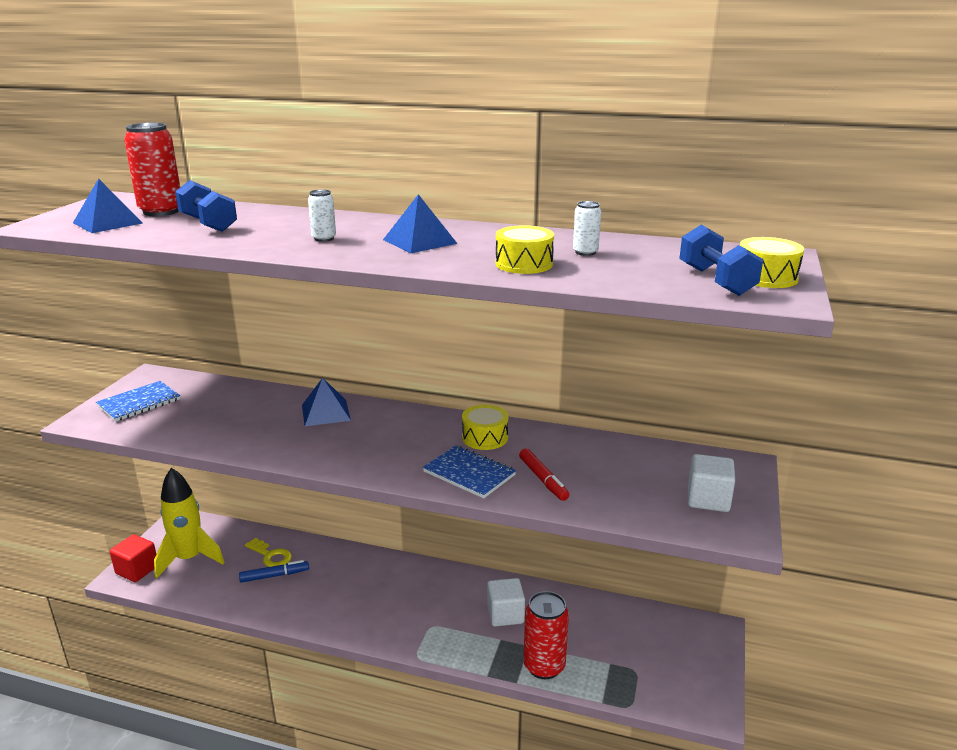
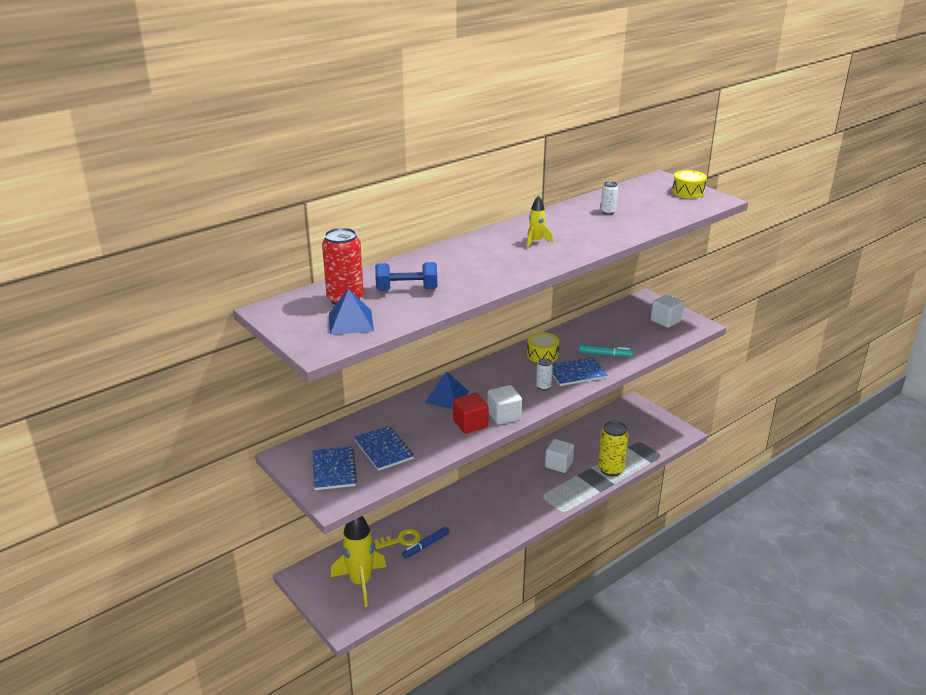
camera: 55 degrees left, 5 degrees up
red cube [110,534,156,582] -> red cube moved to [453,393,489,434]
blue marker [239,560,309,583] -> blue marker turned 150 degrees counterclockwise [402,527,449,558]
white can [308,189,336,242] -> white can moved to [536,358,553,390]
blue pyramid [383,194,458,253] -> yellow rocket [527,195,553,248]
yellow drum [496,225,554,274] -> none
red marker [519,448,569,501] -> turquoise marker [579,345,633,357]
red can [523,591,569,679] -> yellow can [598,421,629,476]
blue dumbbell [679,225,763,296] -> none
none -> blue notebook [354,426,414,471]
none -> white cube [487,385,522,425]

